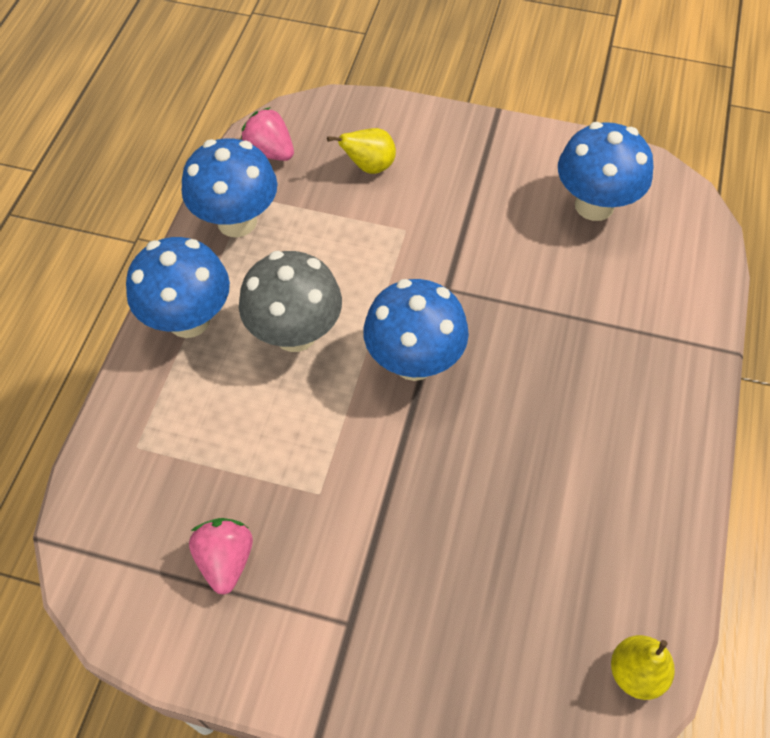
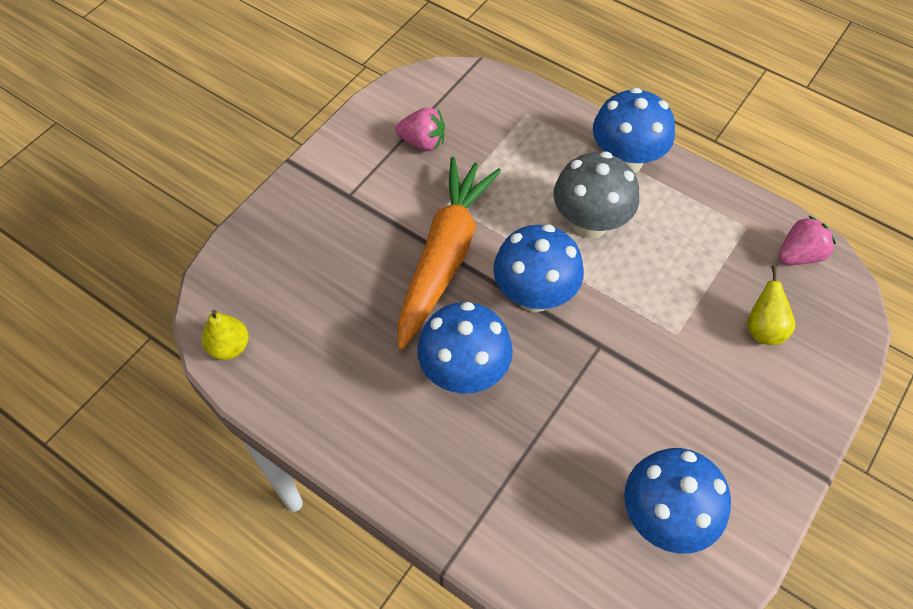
camera: 110 degrees right, 0 degrees up
blue mushroom [182,138,277,237] -> blue mushroom moved to [417,302,513,394]
none -> orange carrot [398,157,501,350]

